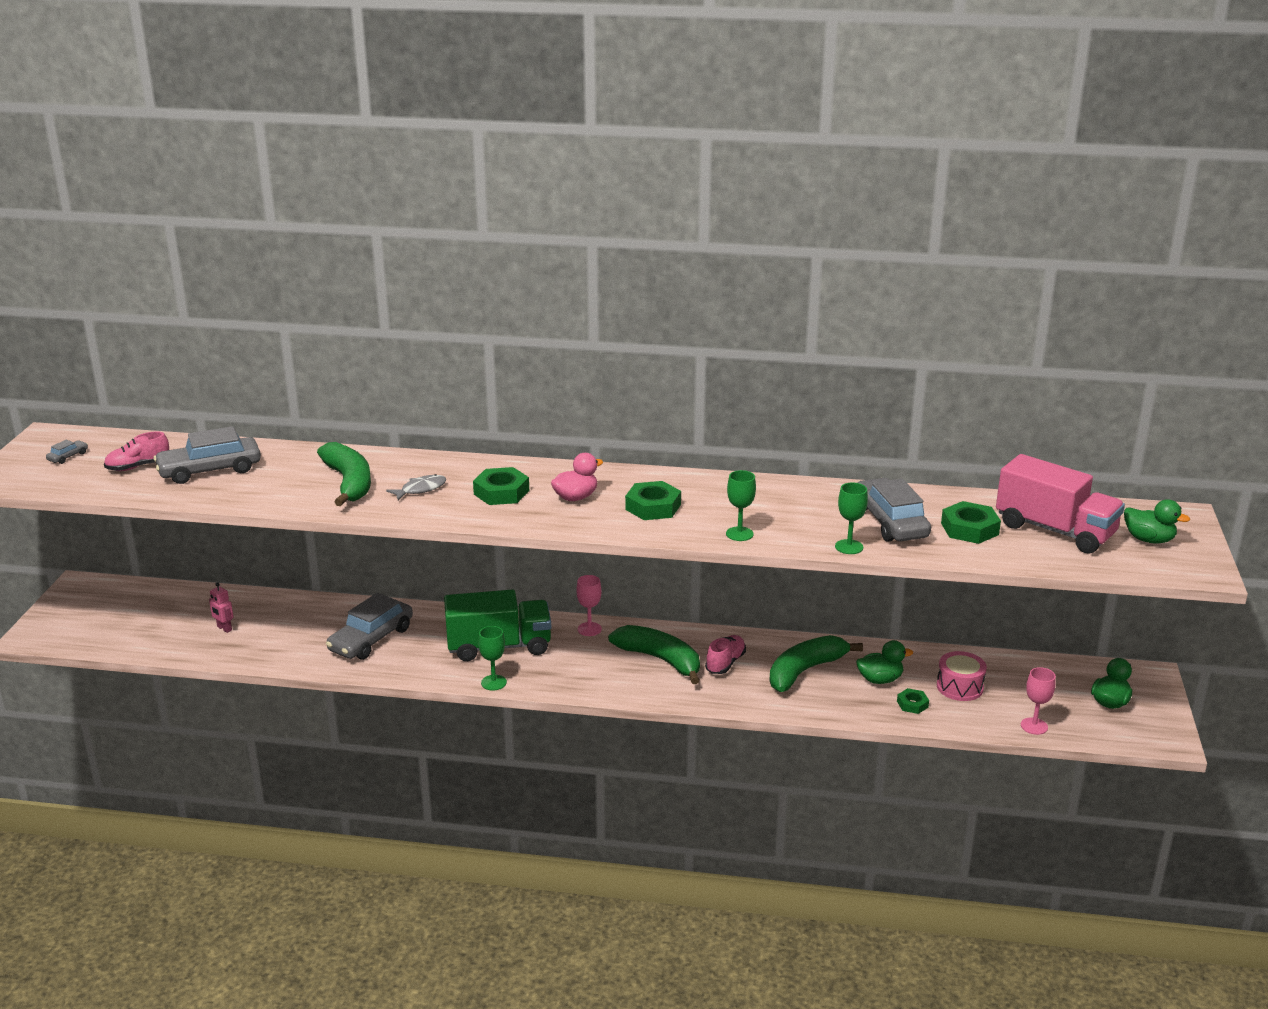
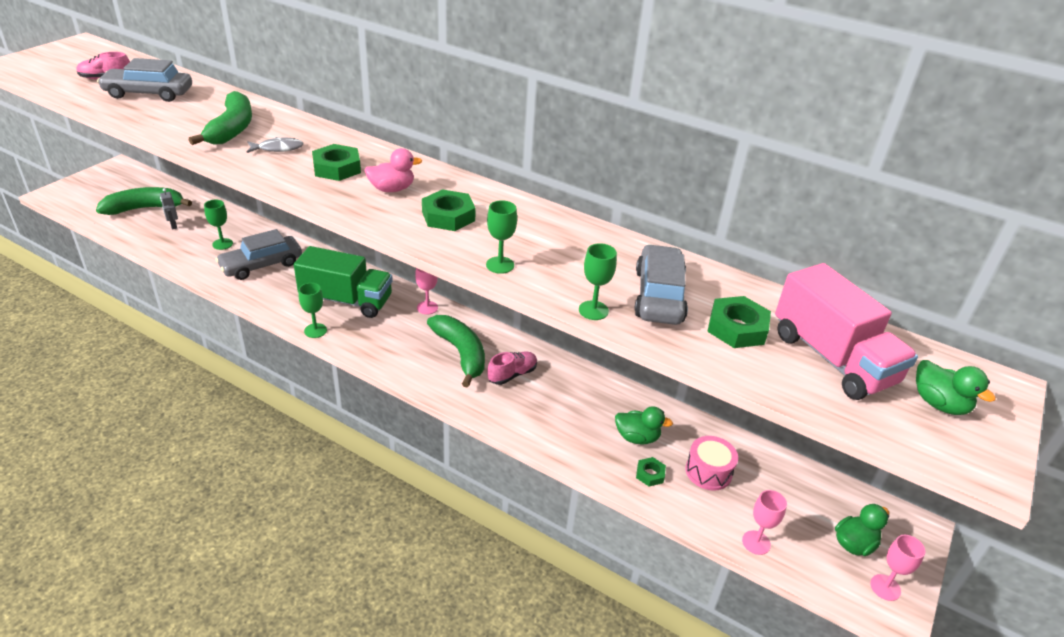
camera: 20 degrees right, 10 degrees up
grey car [46,440,88,464] -> none
pink robot [209,582,233,633] -> grey robot [160,188,178,229]
green banana [769,635,863,692] -> green banana moved to [96,187,192,215]
none -> green goblet [204,200,233,250]
none -> pink goblet [870,535,926,601]

